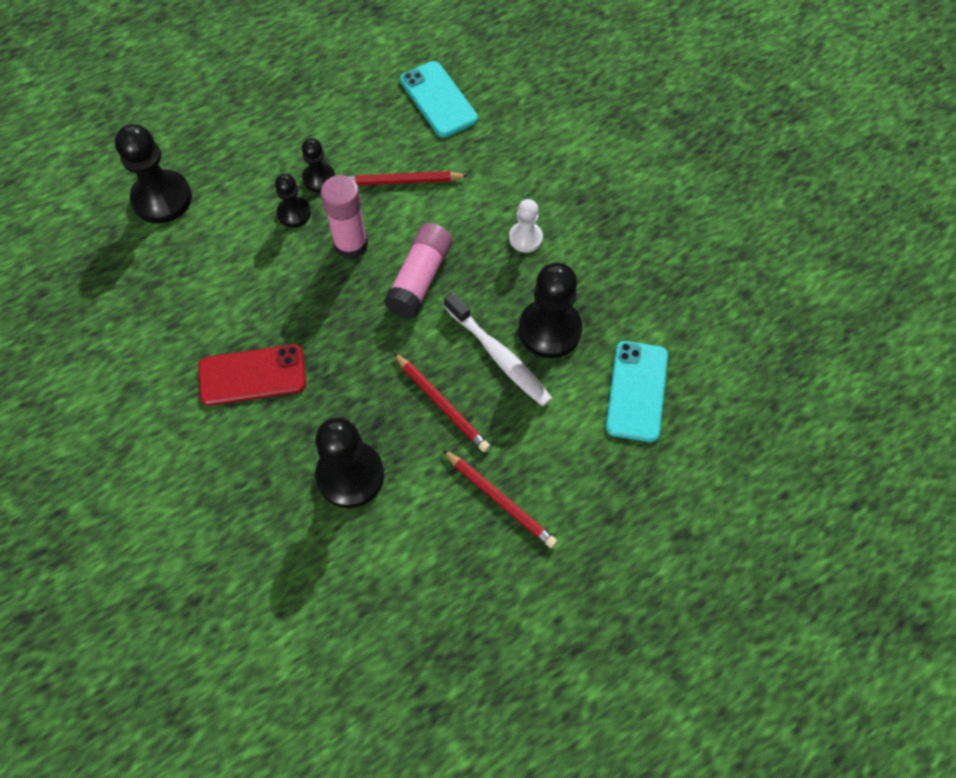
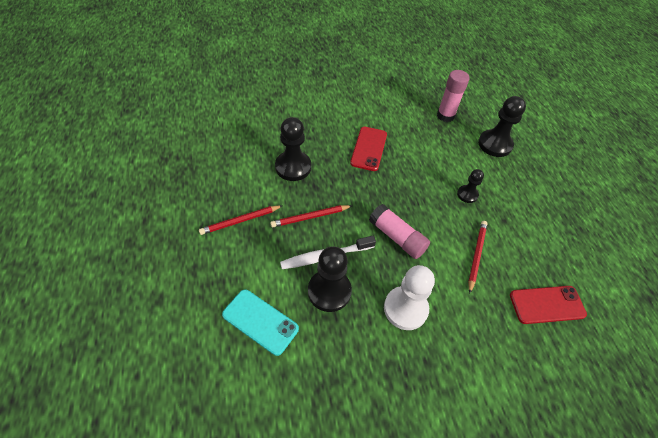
camera: 110 degrees right, 10 degrees down
black pawn [302,138,335,192] -> none
pink glue stick [321,175,368,259] -> pink glue stick moved to [437,70,470,122]
turquoise phone [400,61,478,138] -> red phone [510,286,587,324]
white pawn [509,199,543,253] -> white pawn [384,265,435,330], size x1.78

